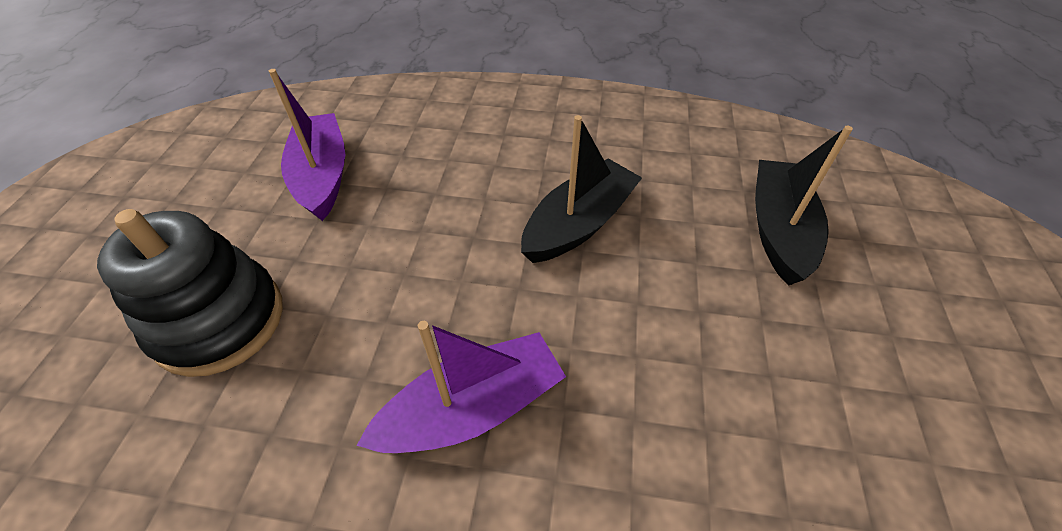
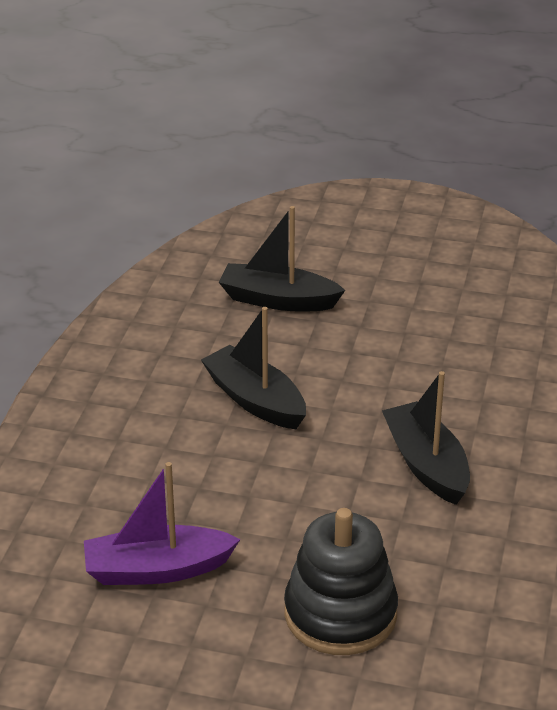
camera: 85 degrees left, 15 degrees down
purple boat [356,321,566,453] -> black boat [382,371,470,505]

